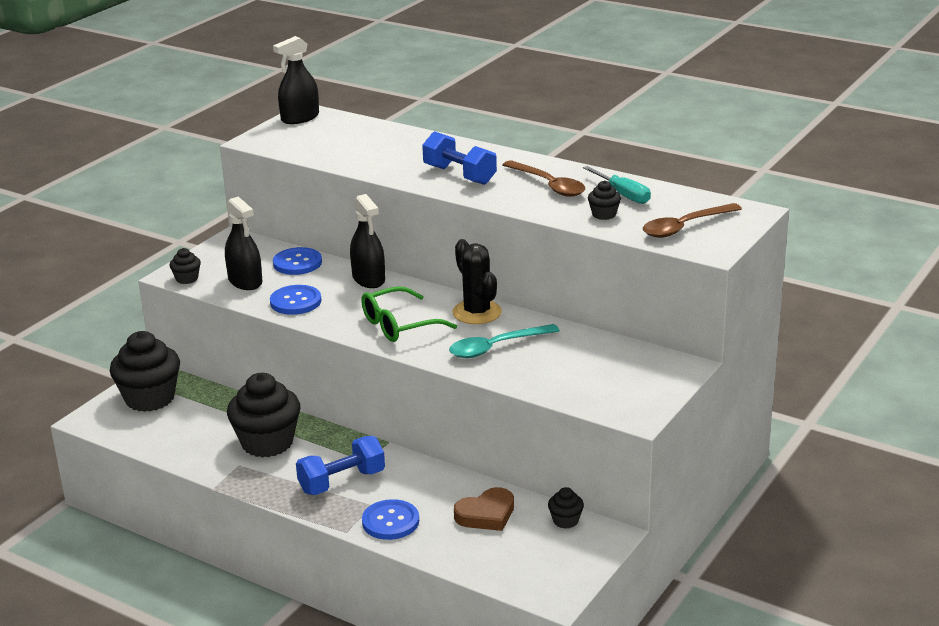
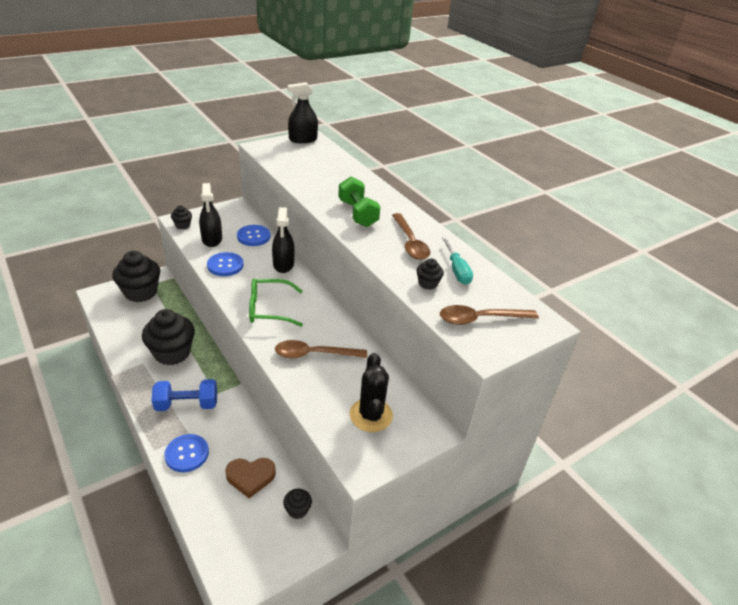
camera: 20 degrees right, 10 degrees up
blue dumbbell [422,131,497,185] -> green dumbbell [338,177,381,227]
turquoise spoon [449,324,560,358] -> brown spoon [275,340,367,358]
black cactus [452,239,502,324] -> black cactus moved to [350,353,393,432]

